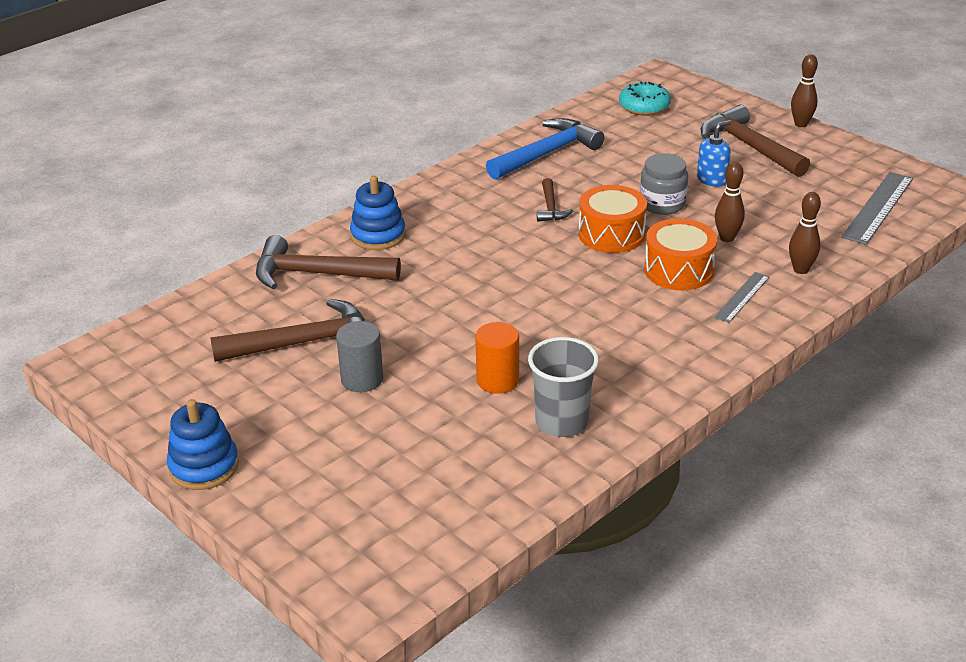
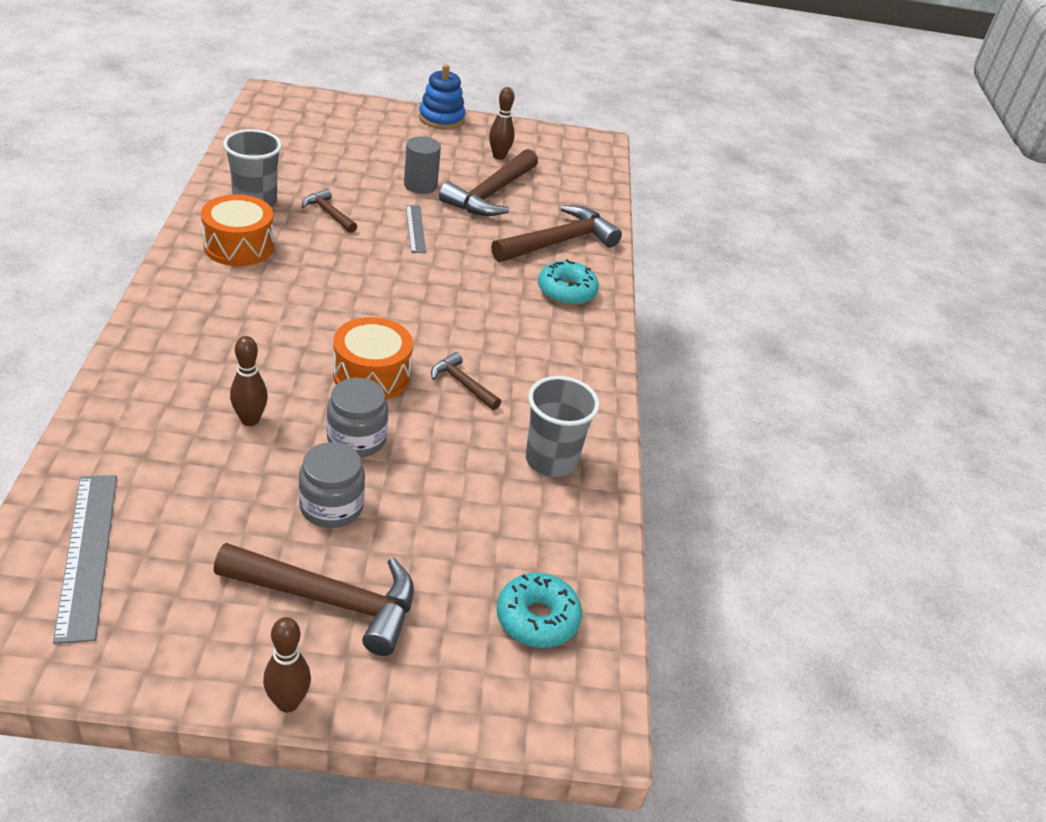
camera: 130 degrees right, 5 degrees up
blue stacking toy [350,176,406,250] -> turquoise donut [538,259,599,305]
orange cylinder [475,322,519,394] -> brown hammer [302,189,357,233]
blue hammer [486,118,604,179] -> grey cup [526,376,600,477]
orange drum [644,218,717,290] -> orange drum moved to [201,194,274,266]
blue soap dispenser [697,120,731,187] -> grey jar [299,442,365,528]
grey ruler [714,272,769,323] -> grey ruler moved to [406,205,426,253]
brown bowling pin [789,192,821,274] -> brown bowling pin moved to [489,87,515,160]

